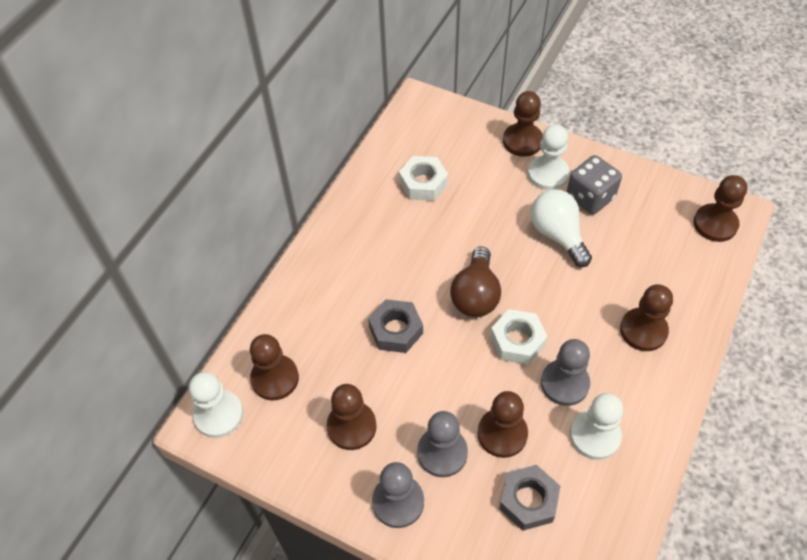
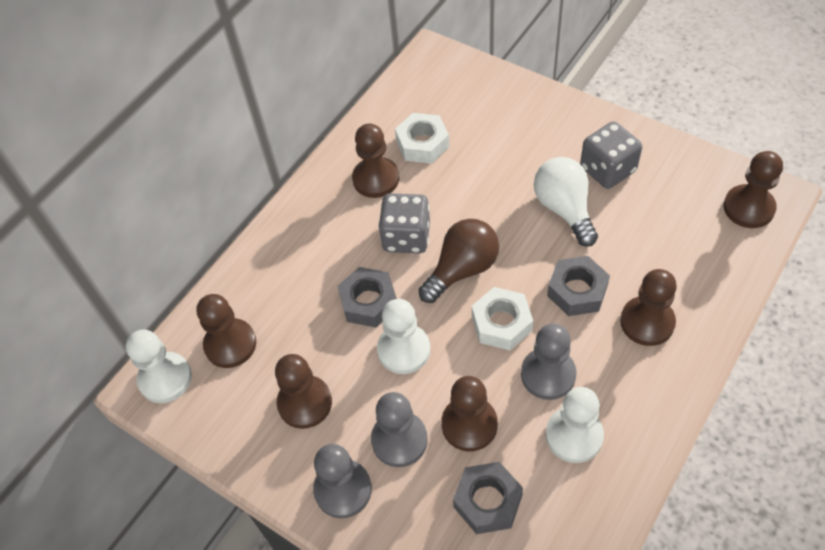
camera: 10 degrees right, 0 degrees up
brown light bulb [450,246,501,317] -> brown light bulb turned 150 degrees counterclockwise [418,219,499,303]
brown pawn [503,91,543,157] -> brown pawn moved to [352,124,399,198]
white pawn [528,124,570,190] -> white pawn moved to [377,299,430,374]
none -> grey dice [378,193,430,253]
none -> grey nut [547,256,610,316]

